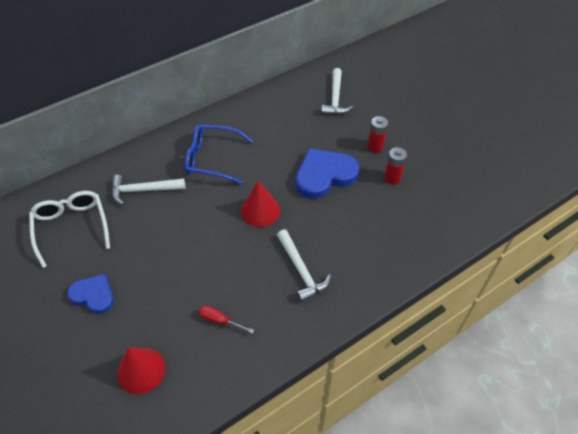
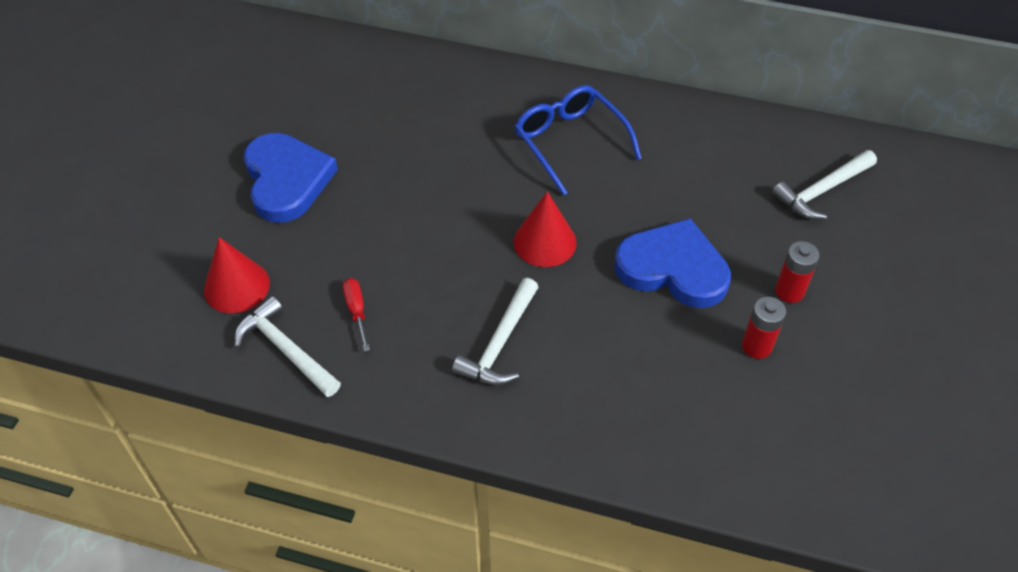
camera: 50 degrees right, 0 degrees up
white glasses [29,191,110,268] -> none
blue heart [67,274,114,314] -> blue heart [243,133,338,223], size x1.64
white hammer [112,175,185,205] -> white hammer moved to [234,296,341,397]

